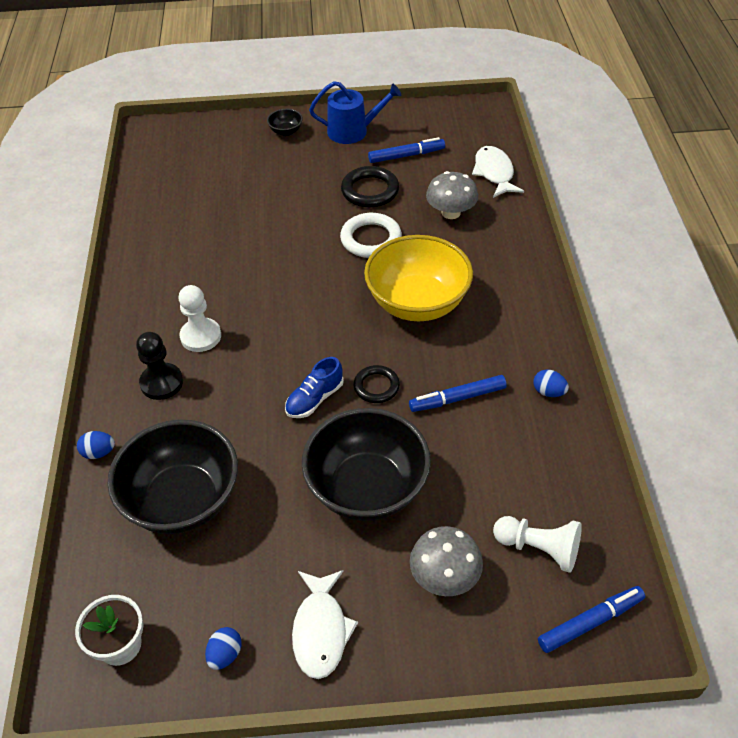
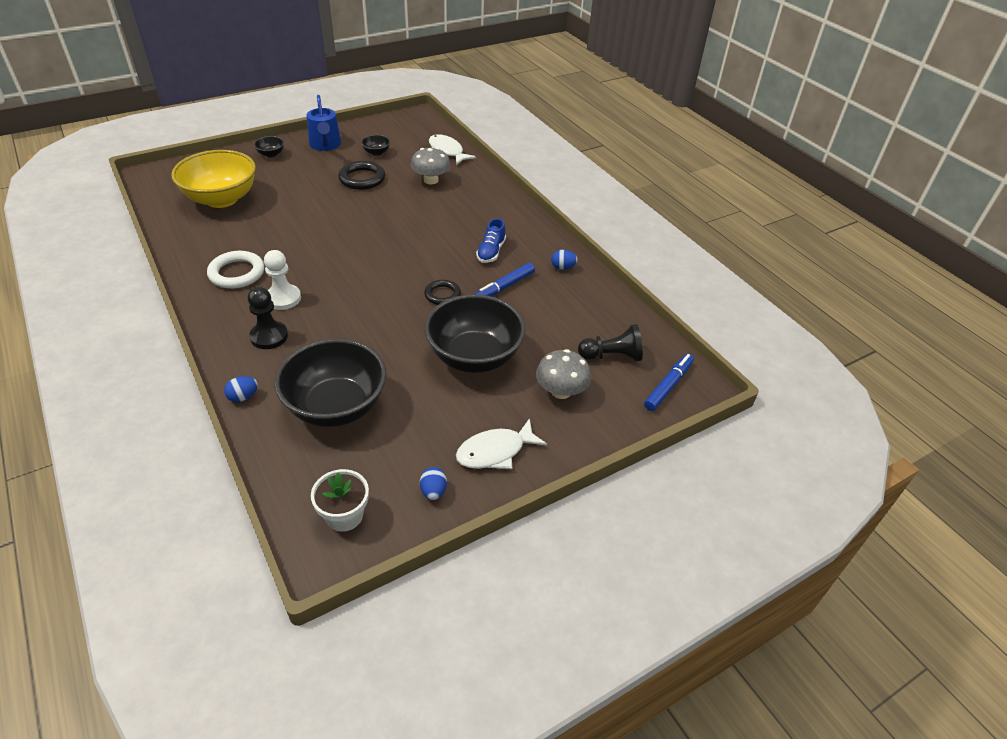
camera: 30 degrees left, 5 degrees down
blue shoe [285,357,344,418] -> blue shoe moved to [476,218,506,263]
white fish [292,570,358,679] -> white fish turned 90 degrees clockwise [456,418,547,469]
blue watering can [309,81,401,144] -> blue watering can turned 105 degrees clockwise [307,95,341,151]
white ring [340,213,402,258] -> white ring moved to [207,251,264,289]
yellow bowl [364,235,473,321] -> yellow bowl moved to [171,150,256,208]
blue marker [368,137,445,163] -> black bowl [361,135,390,156]
white pawn [493,516,582,573] -> black pawn [578,324,643,361]

